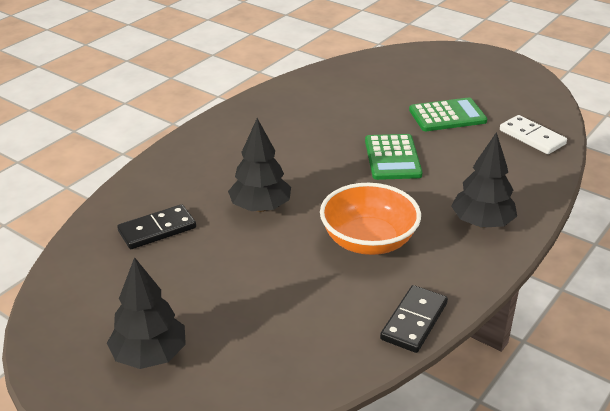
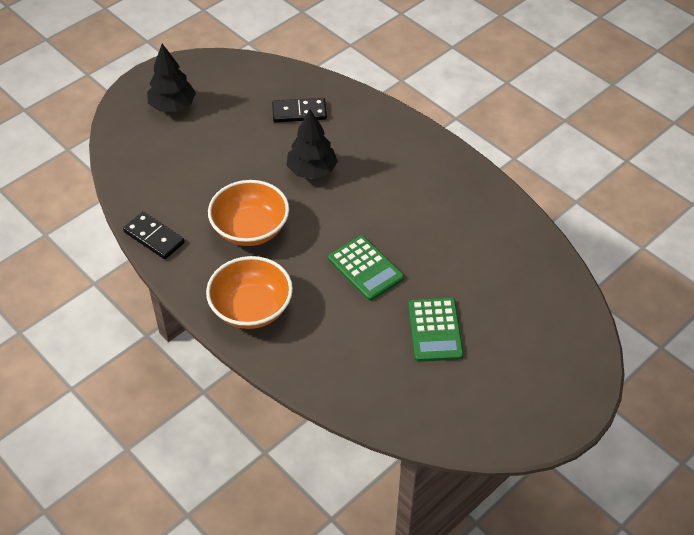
camera: 100 degrees right, 15 degrees up
black domino [117,204,196,249] -> black domino turned 75 degrees counterclockwise [272,98,327,123]
green calculator [365,134,422,180] -> green calculator turned 135 degrees counterclockwise [328,235,404,301]
black tree [451,132,517,228] -> orange bowl [206,256,293,329]
white domino [500,115,567,154] -> none

